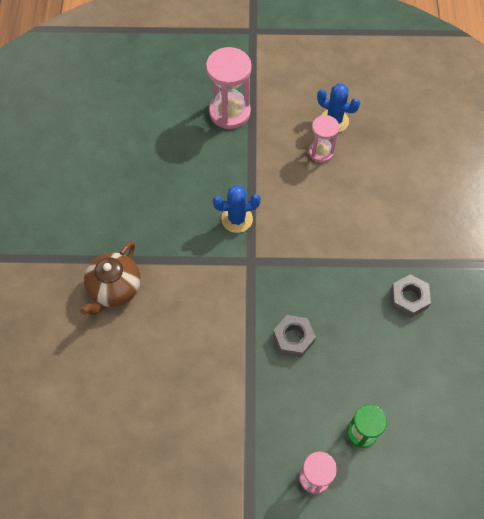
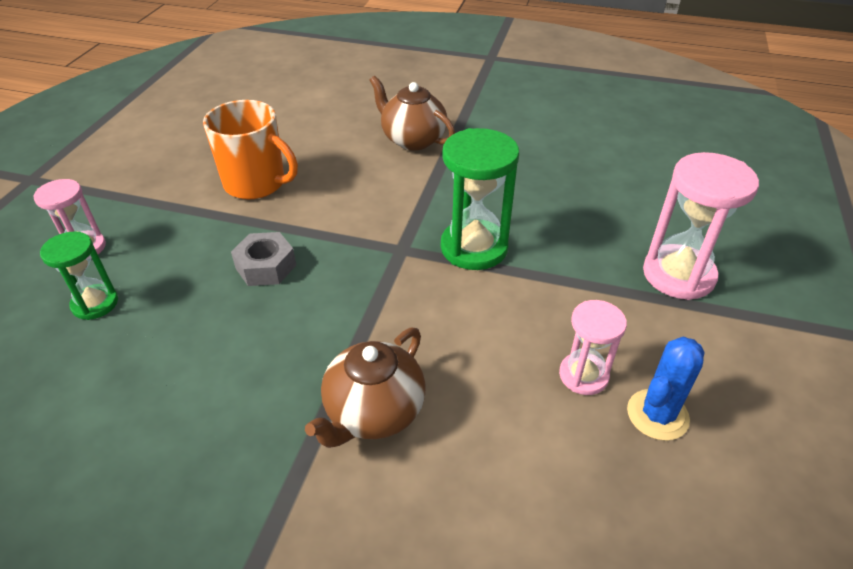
camera: 105 degrees right, 20 degrees down
blue cactus [213,185,261,233] -> green hourglass [441,128,519,270]
grey nut [390,274,431,318] -> none
none -> orange mug [203,100,298,199]
none -> brown teapot [305,327,426,448]

